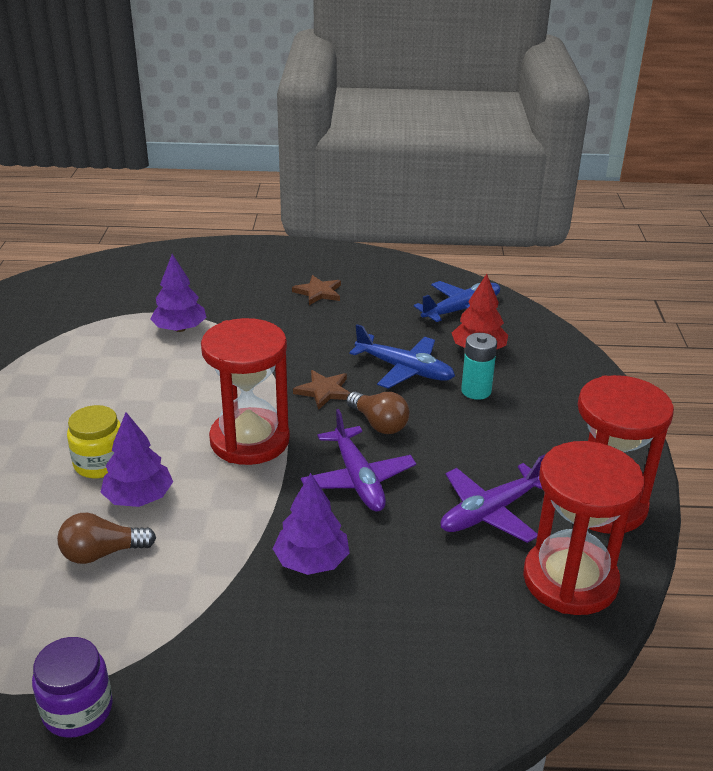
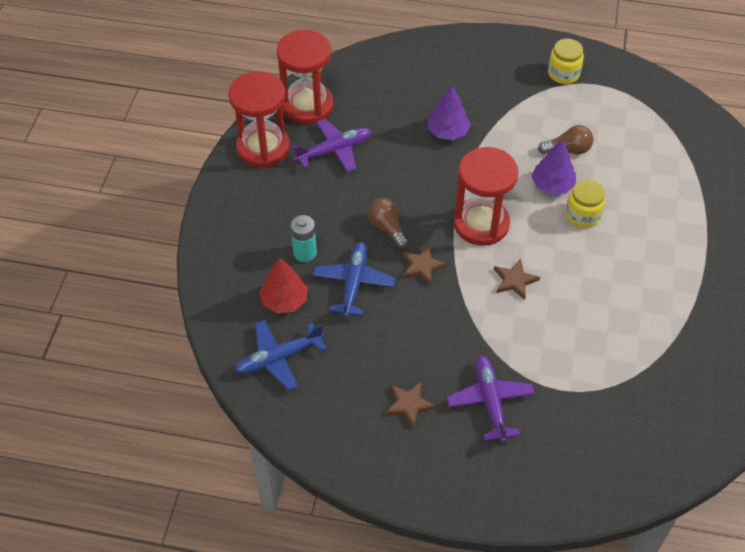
camera: 170 degrees left, 20 degrees up
purple jar [32,637,113,738] -> yellow jar [548,39,584,84]
purple tree [150,254,206,332] -> none
purple plane [301,409,416,511] -> purple plane moved to [447,355,535,442]
blue plane [349,324,455,389] -> blue plane turned 60 degrees clockwise [313,242,395,317]
none -> brown star [494,259,540,300]

